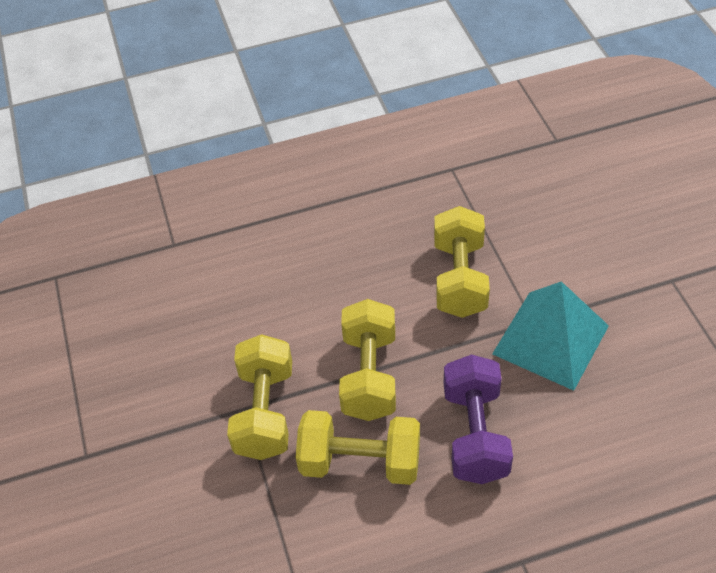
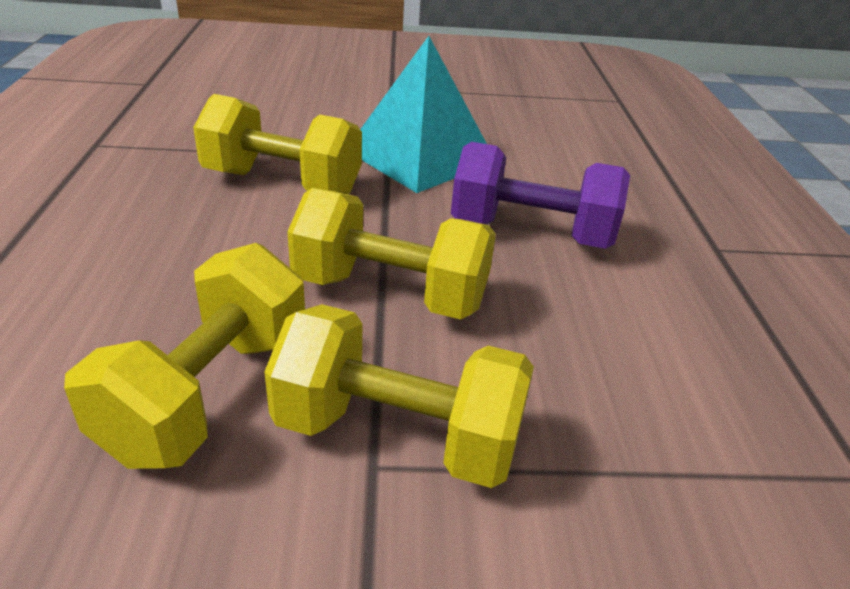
camera: 80 degrees left, 15 degrees down
yellow dumbbell [296,410,420,485] -> yellow dumbbell moved to [64,243,305,469]

